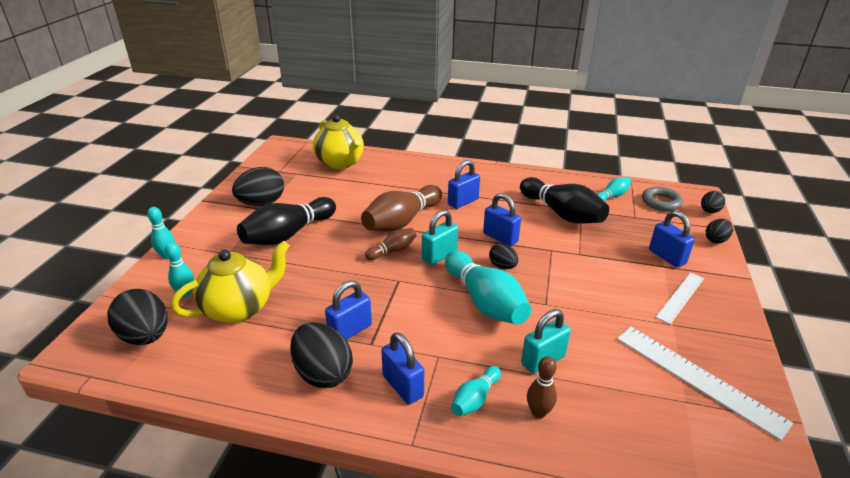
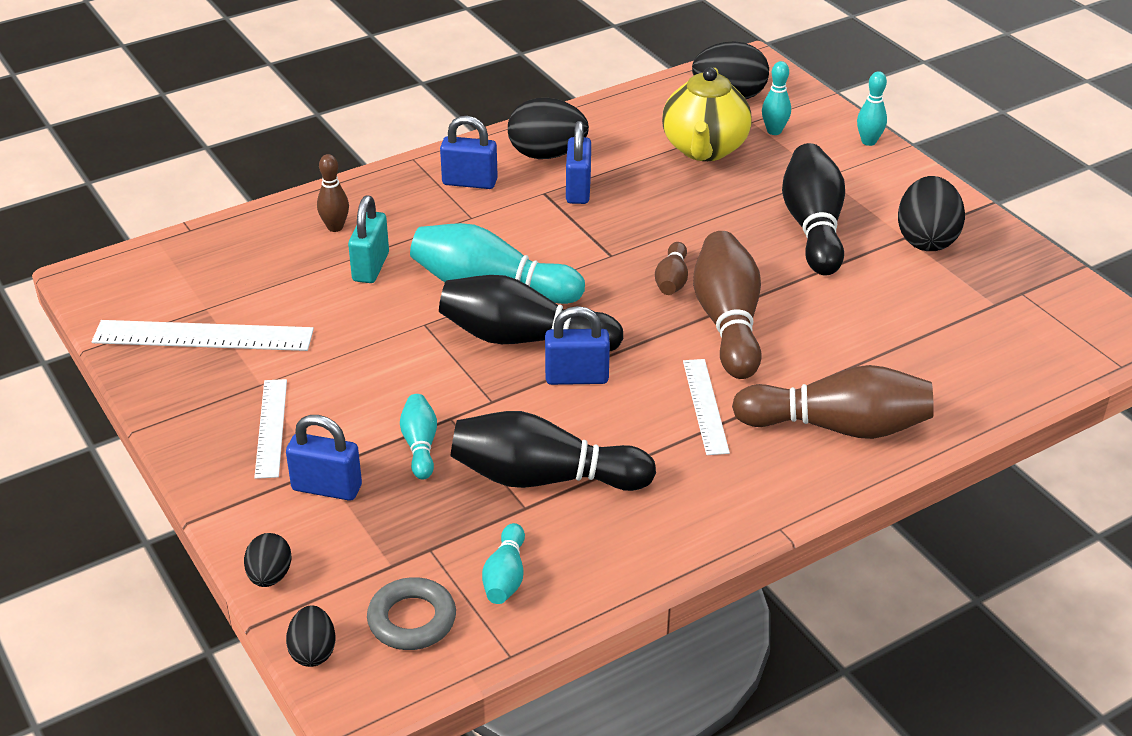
camera: 135 degrees right, 5 degrees up
yellow teapot [313,115,364,169] -> none
turquoise padlock [422,210,458,265] -> none
blue padlock [448,160,480,209] -> white ruler [683,359,730,455]
turquoise bowling pin [451,366,501,416] -> turquoise bowling pin moved to [400,394,437,479]
black egg [489,243,518,269] -> black bowling pin [439,275,623,351]
none -> brown bowling pin [732,365,934,439]

